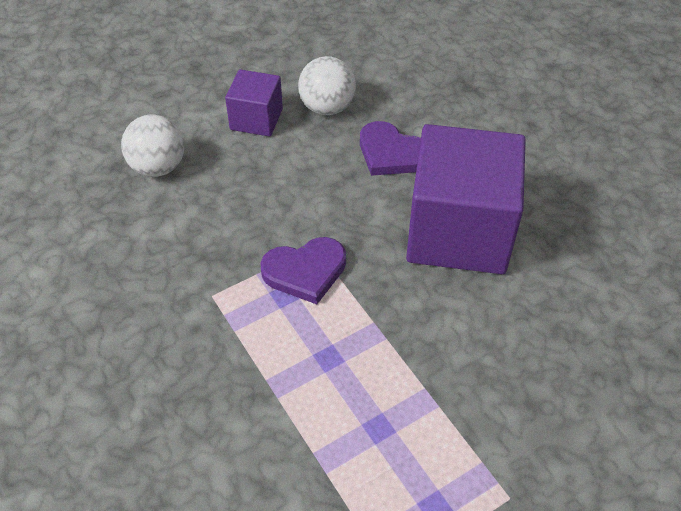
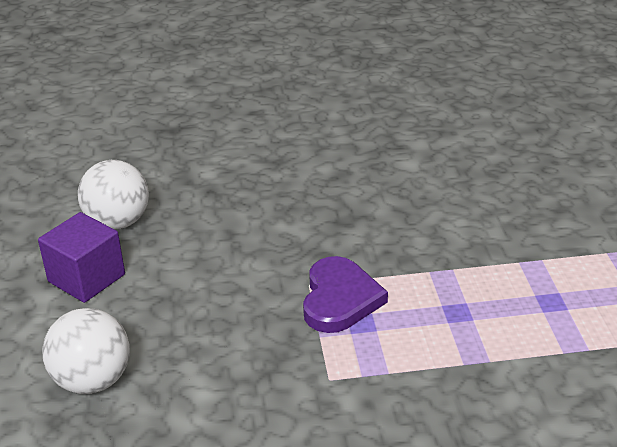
camera: 65 degrees left, 15 degrees down
purple heart [360,121,421,176] -> none
purple cube [406,124,526,274] -> none

